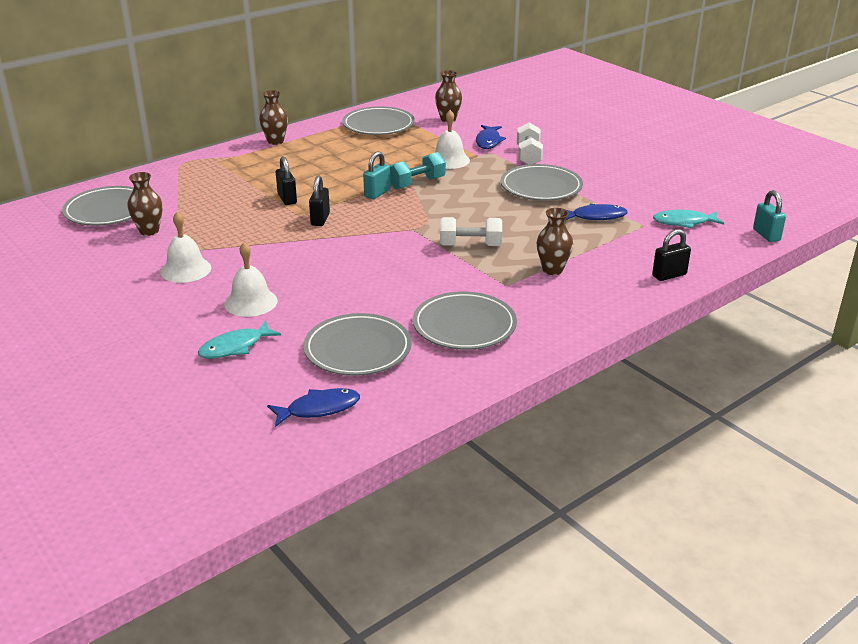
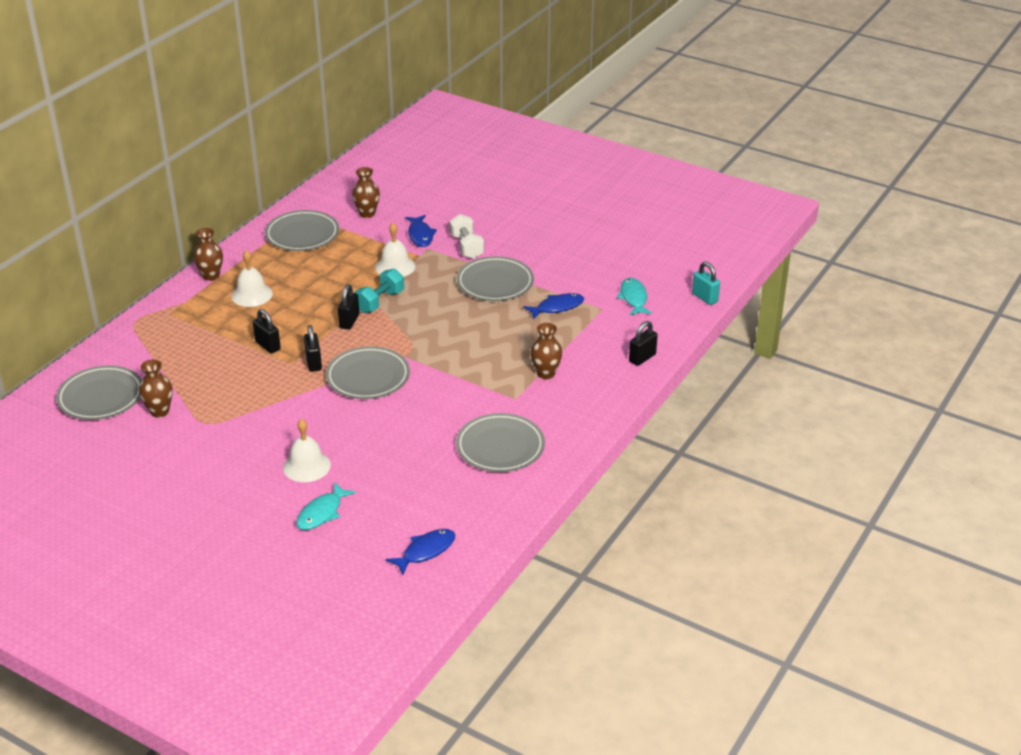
camera: 20 degrees left, 5 degrees up
white bell [161,212,211,283] -> white bell moved to [231,250,273,307]
grey plate [303,313,412,376] -> grey plate moved to [326,346,410,399]
turquoise padlock [363,151,391,199] -> black padlock [338,284,359,329]
white dumbbell [440,217,502,246] -> none
turquoise fish [653,210,724,229] -> turquoise fish turned 105 degrees clockwise [617,278,652,316]

